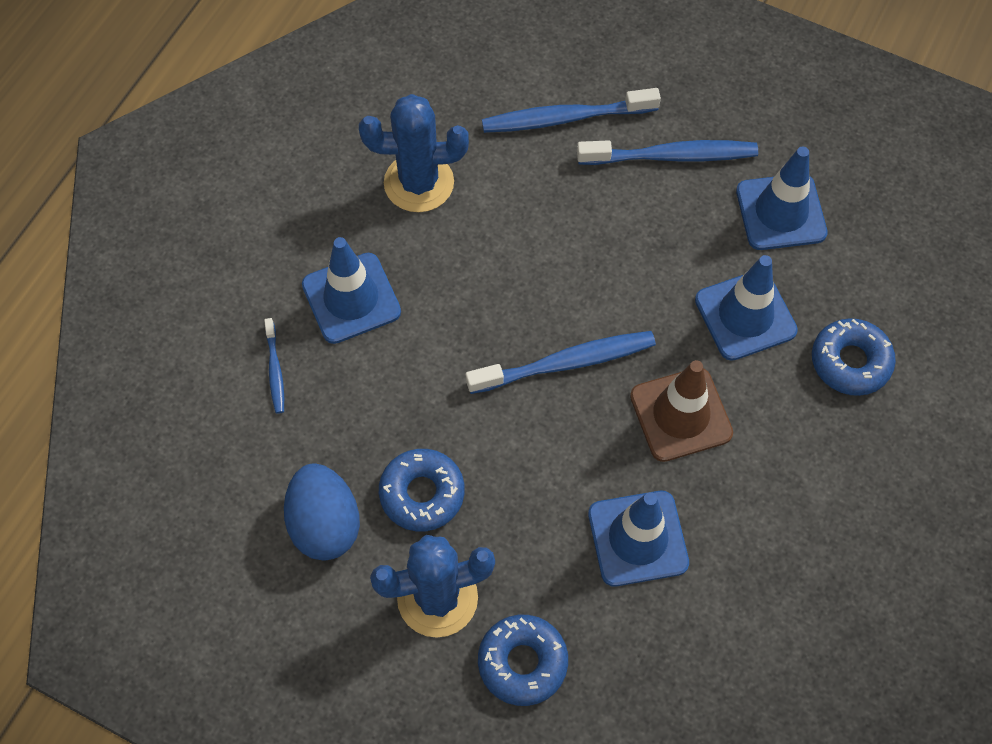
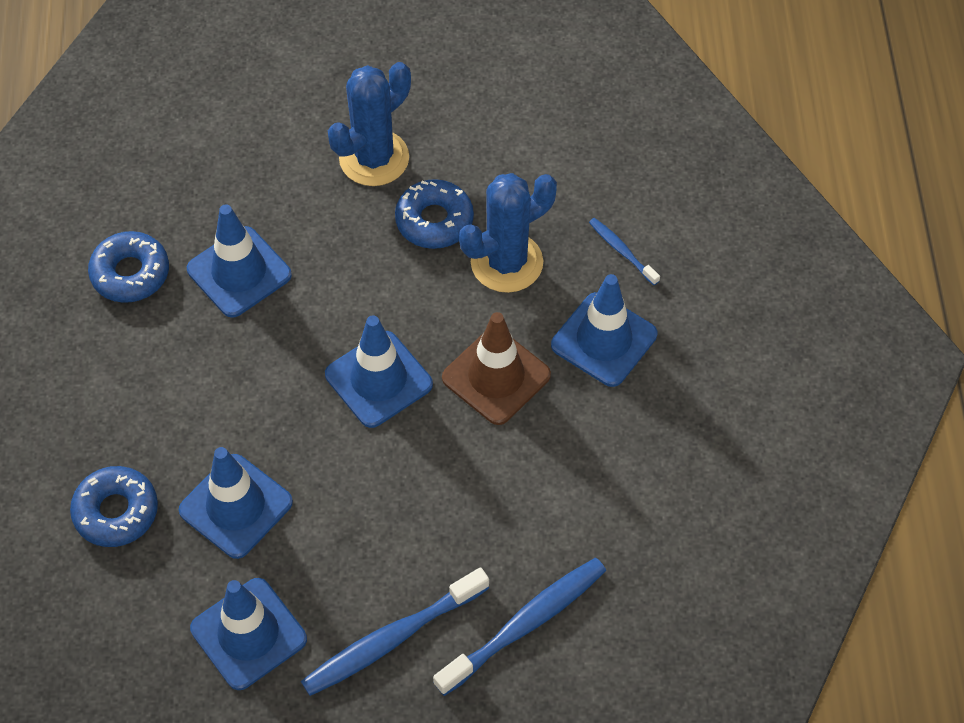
camera: 150 degrees right, 5 degrees down
blue egg [284,463,360,561] -> none
blue cactus [359,94,469,212] -> blue cactus moved to [459,173,557,293]
blue toothbrush [466,331,656,394] -> blue traffic cone [325,315,433,428]
blue donut [478,615,568,706] -> blue donut moved to [88,231,169,303]
brown traffic cone [630,360,733,462] -> brown traffic cone moved to [442,312,551,425]

